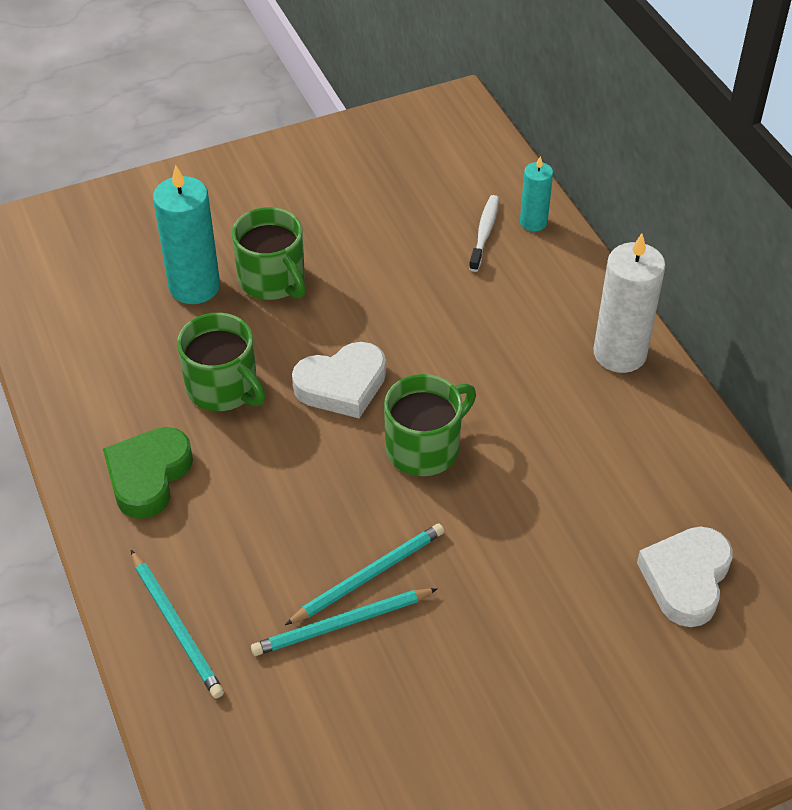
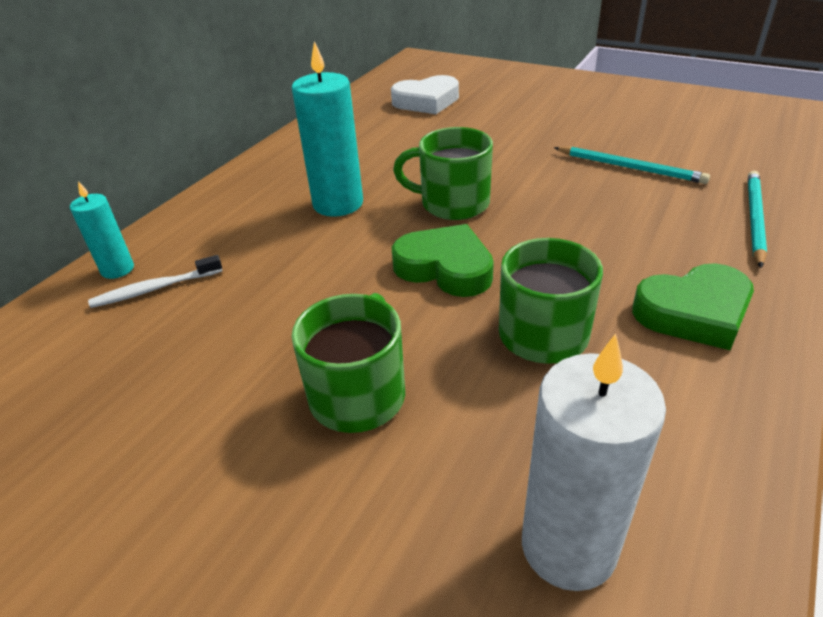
camera: 125 degrees left, 10 degrees down
turquoise candle [153,165,220,304] -> turquoise candle moved to [292,41,363,217]
turquoise pencil [285,523,444,625] -> none
white heart [292,342,386,418] -> green heart [392,224,494,297]
white candle [594,233,666,373] -> white candle moved to [522,333,666,591]

